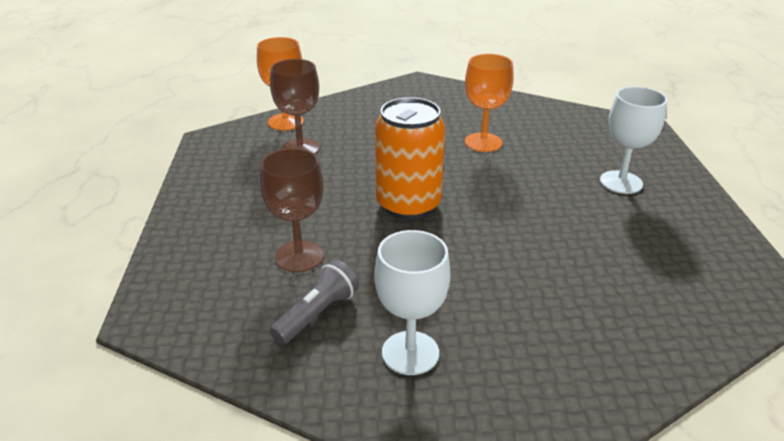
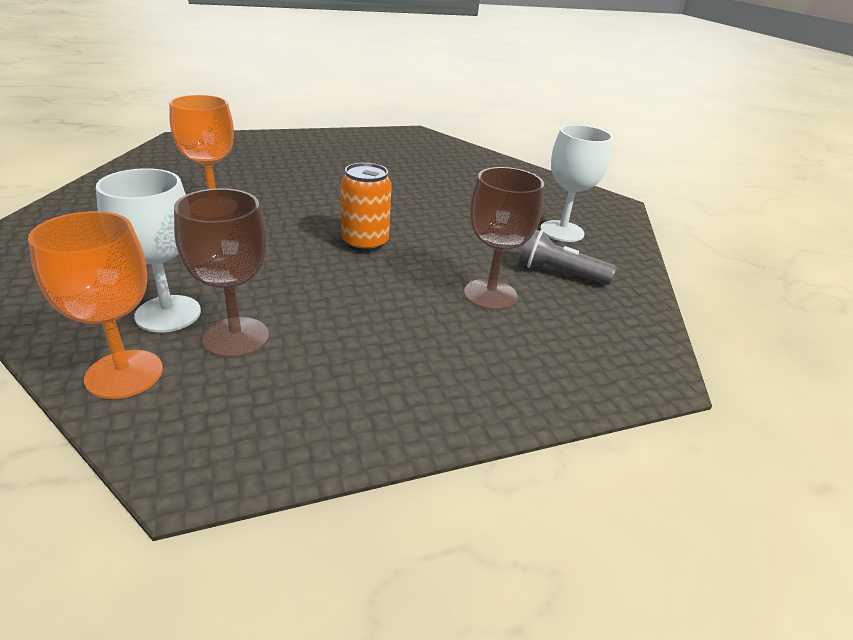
camera: 110 degrees left, 0 degrees up
orange can [375,97,445,220] -> orange can [341,163,392,252], size x0.65
white goblet [600,86,667,194] -> white goblet moved to [96,168,201,332]

